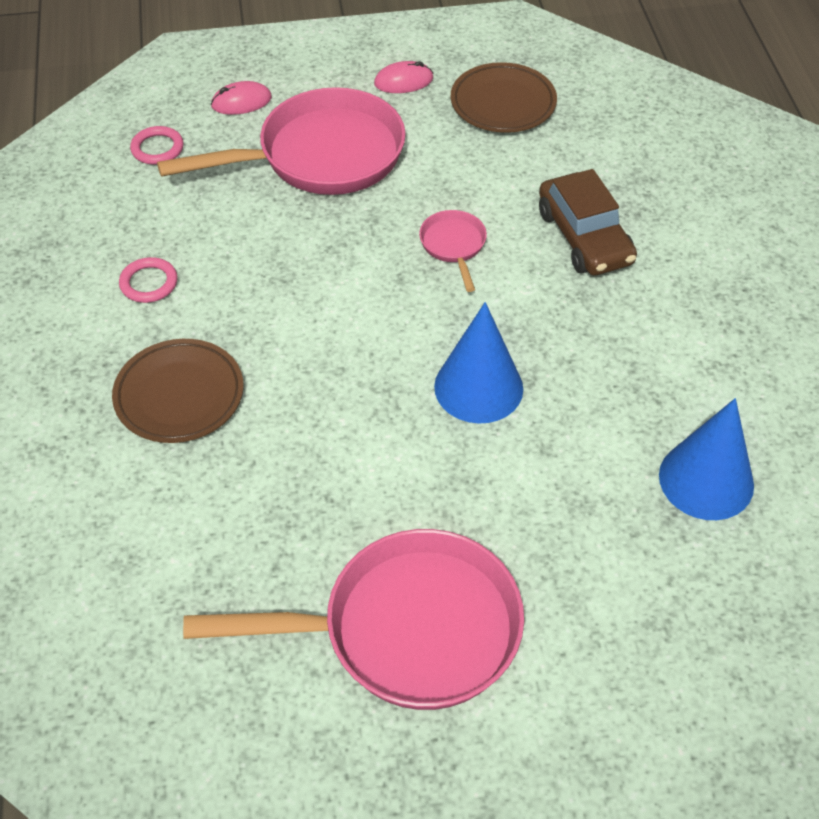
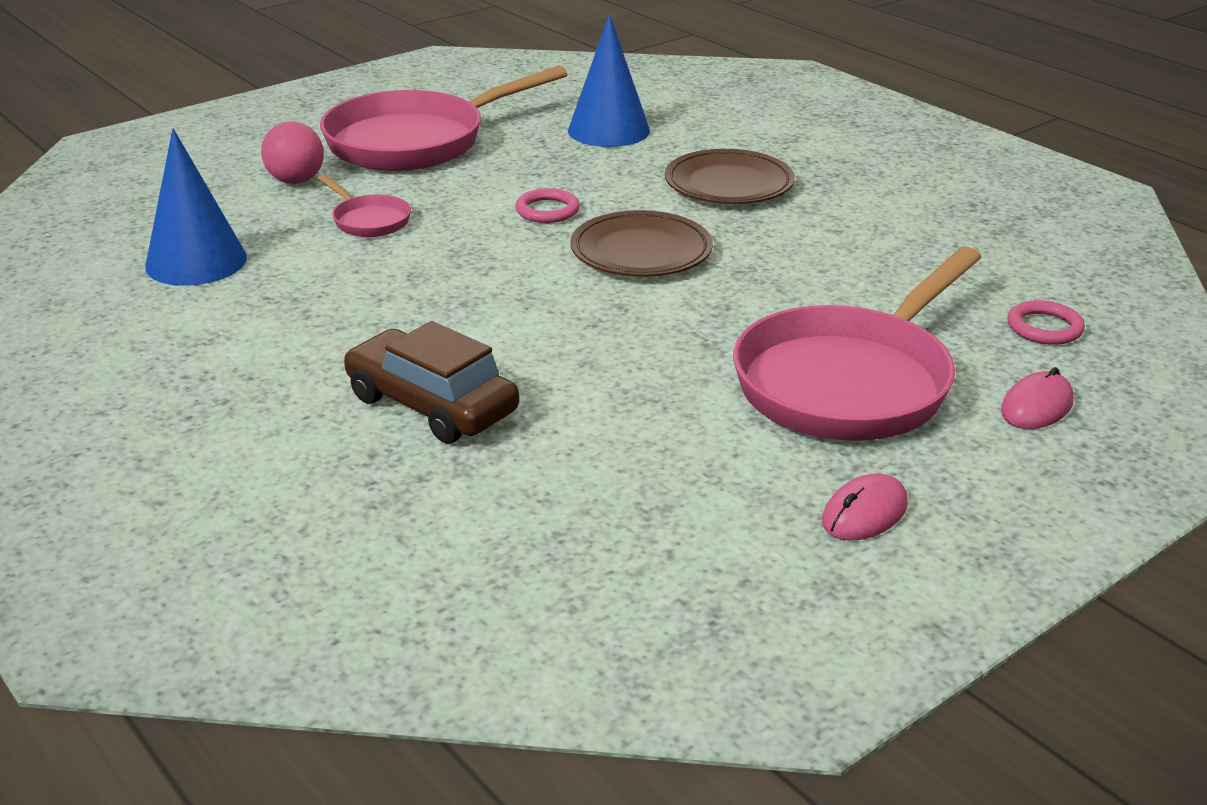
camera: 150 degrees right, 20 degrees down
pink ring [119,257,178,303] -> pink ring moved to [515,188,580,223]
pink pan [419,210,487,292] -> pink pan moved to [317,175,411,237]
blue cone [434,302,523,423] -> blue cone moved to [568,14,650,147]
brown plate [451,62,557,133] -> brown plate moved to [571,210,713,277]
none -> pink ball [261,122,324,184]

